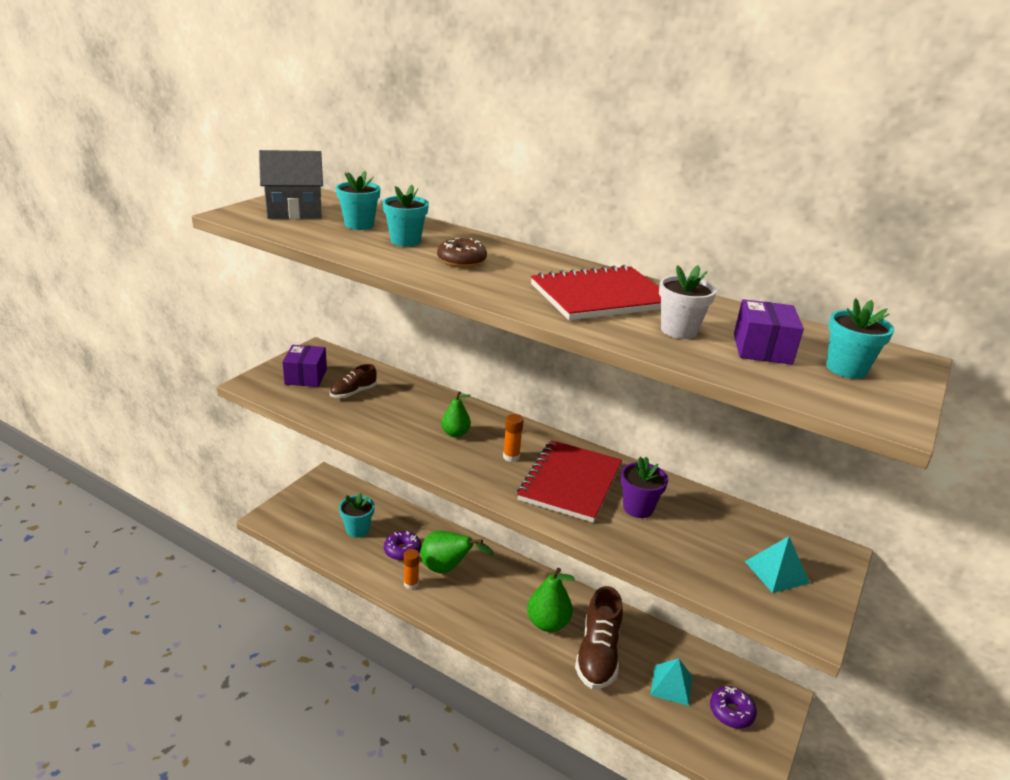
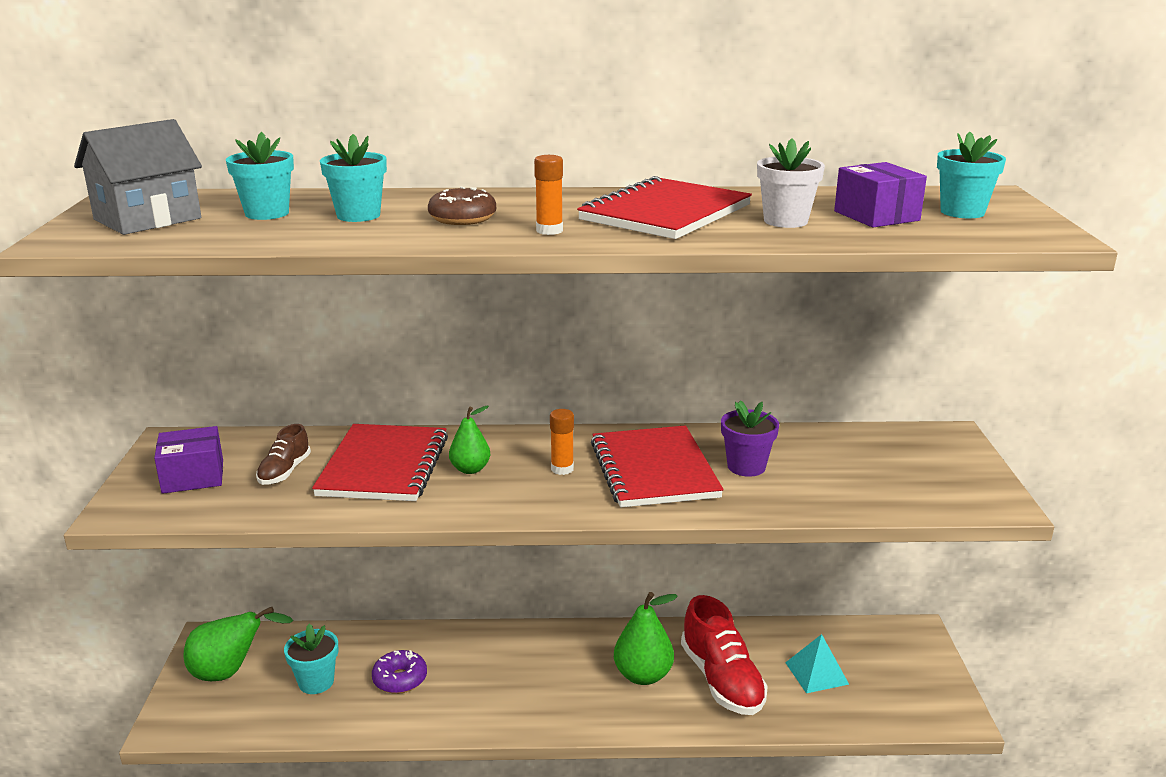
camera: 30 degrees left, 5 degrees down
purple box [282,345,327,387] -> purple box turned 75 degrees counterclockwise [154,426,223,494]
orange glue stick [404,549,419,590] -> orange glue stick moved to [534,155,563,235]
green pear [420,531,494,573] -> green pear moved to [183,606,293,681]
brown shoe [575,586,623,689] -> red shoe [681,595,768,715]
purple donut [710,686,757,729] -> none
turquoise pyramid [745,536,810,593] -> none
none -> red notebook [312,424,448,501]

